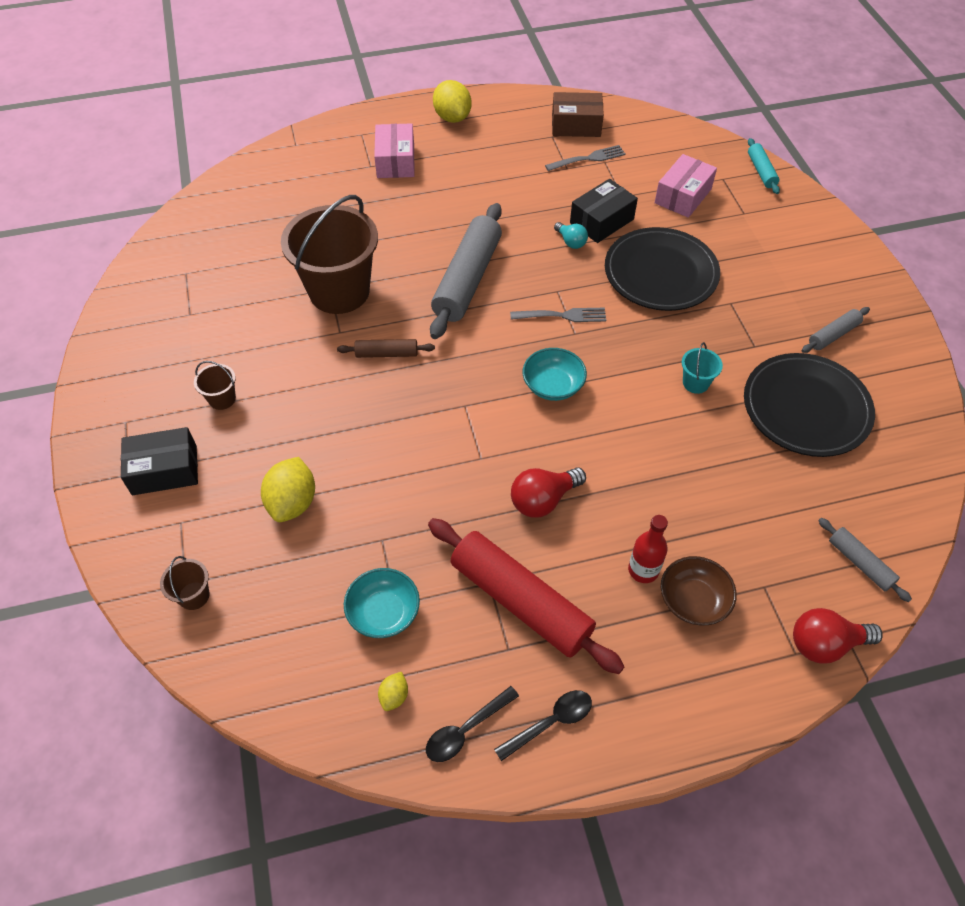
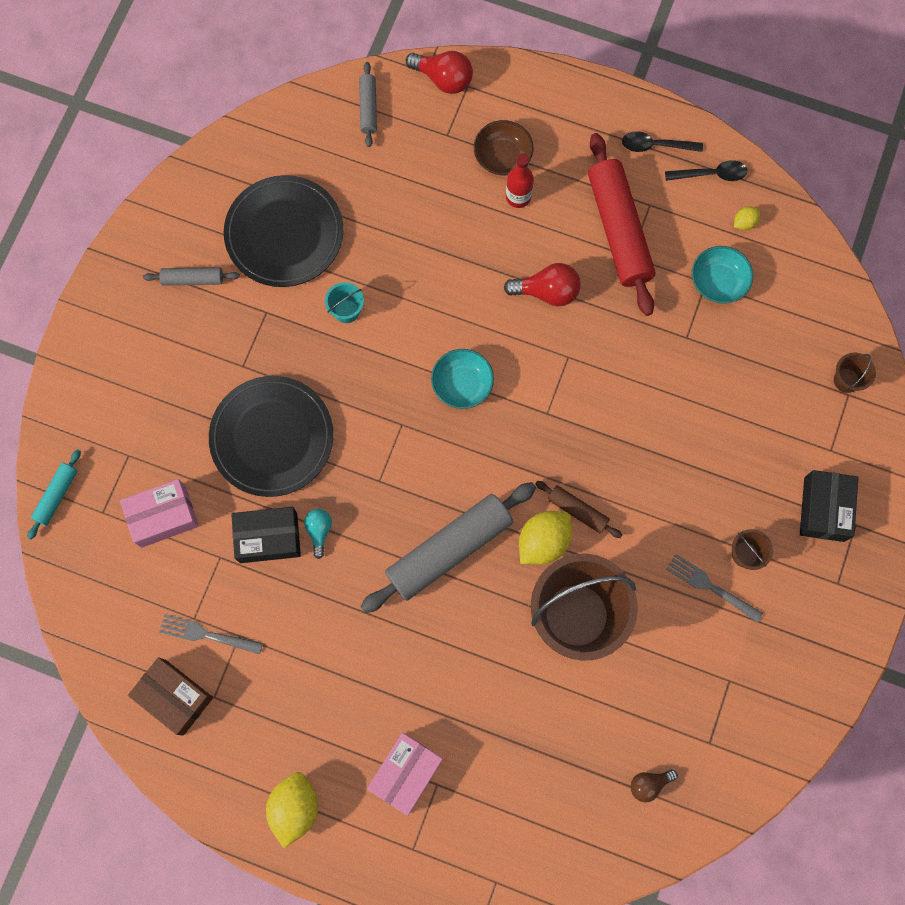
camera: 145 degrees left, 20 degrees up
black box [121,427,198,495] -> black box turned 75 degrees clockwise [800,470,859,542]
yellow lemon [261,457,315,522] -> yellow lemon moved to [519,511,572,564]
grey fork [510,308,606,322] -> grey fork moved to [666,554,763,622]
none -> brown light bulb [630,769,678,802]

